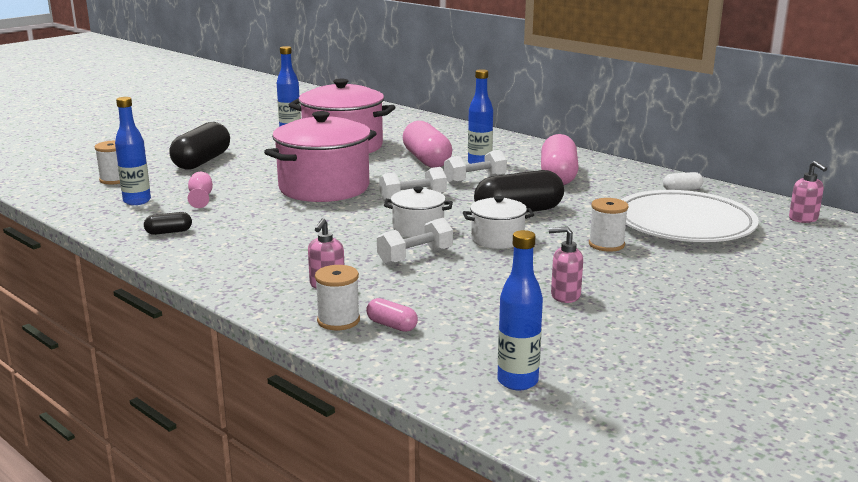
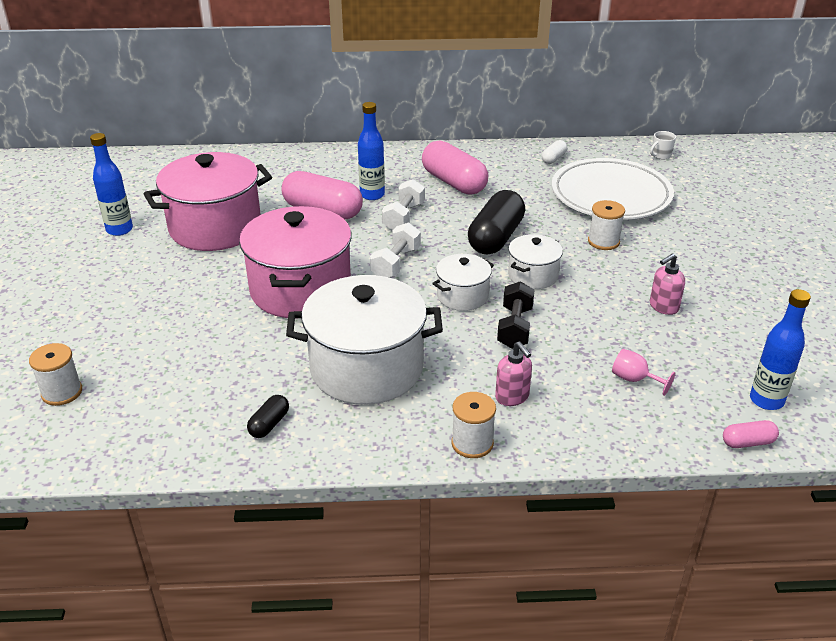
camera: 45 degrees left, 15 degrees up
blue bottle [115,97,151,205] -> none
black capsule [169,122,230,170] -> none
pink goblet [188,172,213,208] -> pink goblet moved to [612,349,675,396]
white spool [315,265,360,330] -> white spool moved to [451,392,496,458]
pink capsule [366,298,418,332] -> pink capsule moved to [723,420,779,448]
white dumbbell [377,218,453,265] -> black dumbbell [497,281,534,349]
pink soap dispenser [789,161,827,223] -> white mug [650,131,676,160]
none -> white pot [286,275,443,405]

